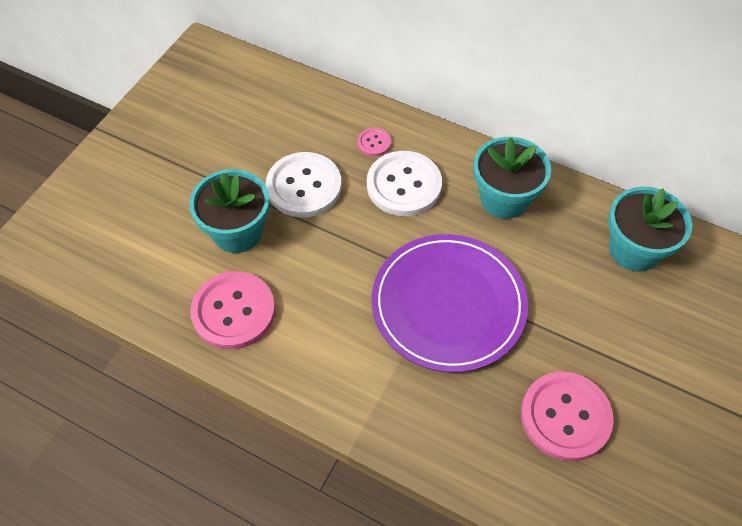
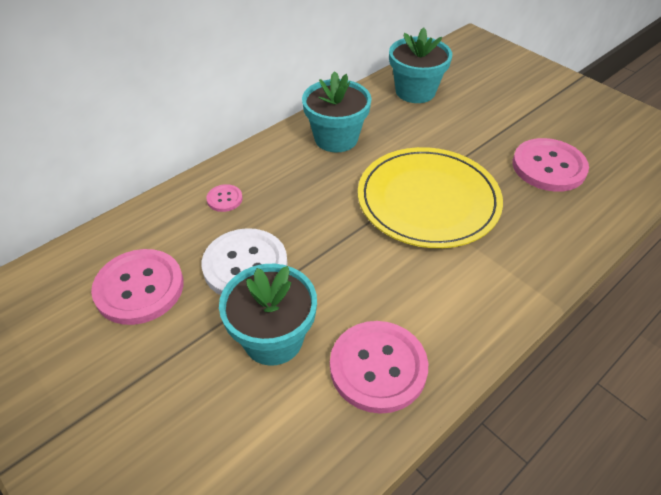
camera: 70 degrees left, 10 degrees down
white button [367,151,442,216] -> none
purple plate [372,234,528,373] -> yellow plate [358,147,503,248]
none -> pink button [91,249,184,325]

